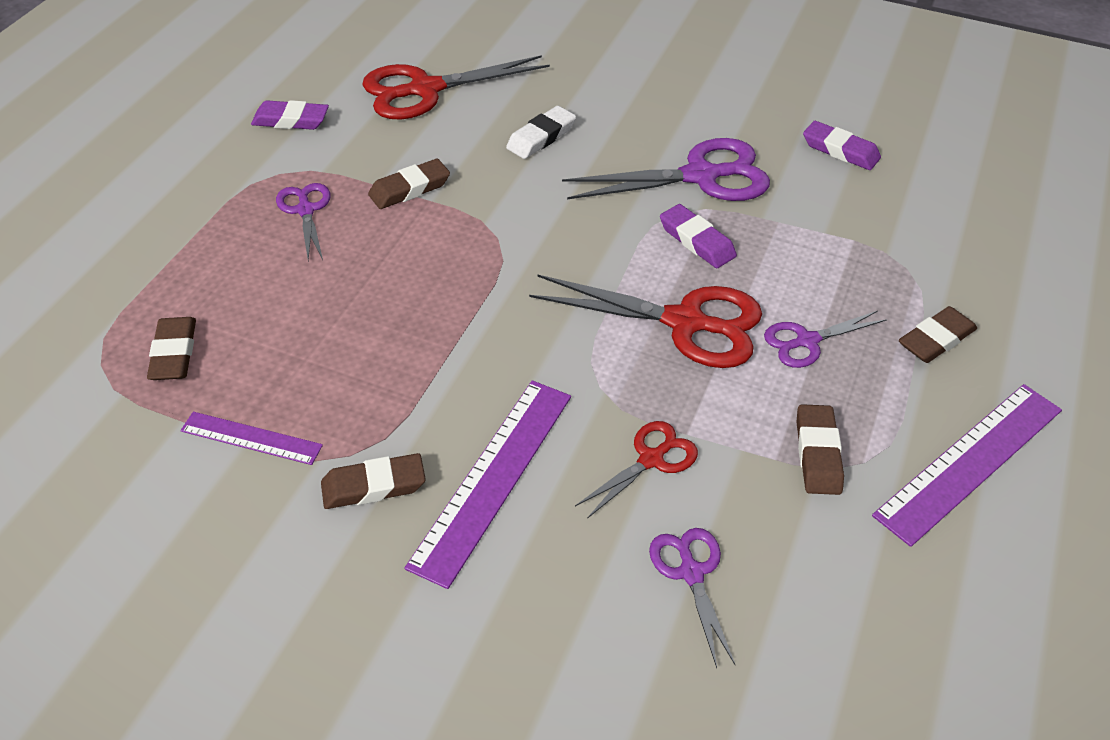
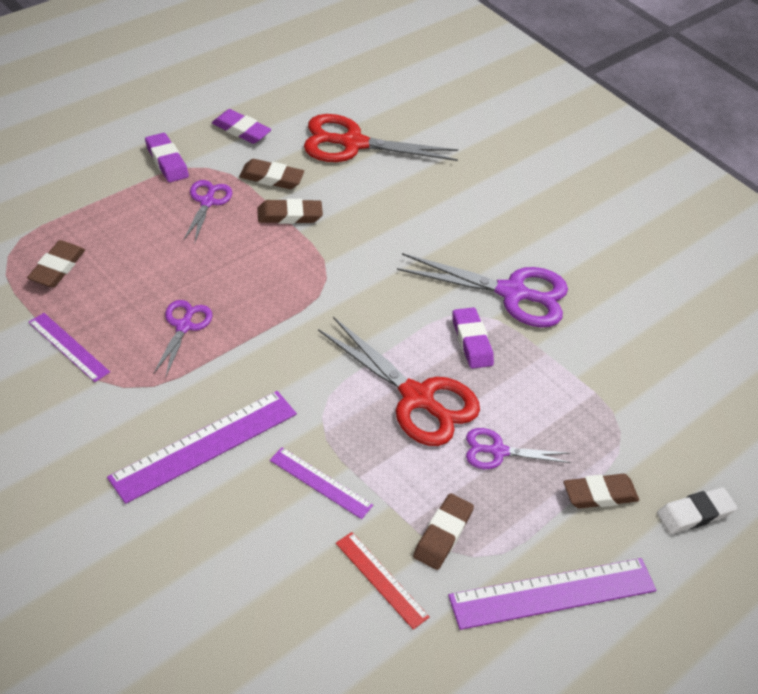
camera: 20 degrees right, 0 degrees up
brown eraser [321,453,426,509] -> brown eraser moved to [239,159,304,189]
white eraser [506,106,576,159] -> white eraser moved to [657,487,737,534]
red scissors [575,421,698,519] -> purple ruler [270,447,373,519]
purple scissors [649,528,735,668] -> purple scissors moved to [153,300,213,376]
purple eraser [803,121,881,170] -> purple eraser moved to [145,133,189,182]
none -> red ruler [336,532,429,630]

